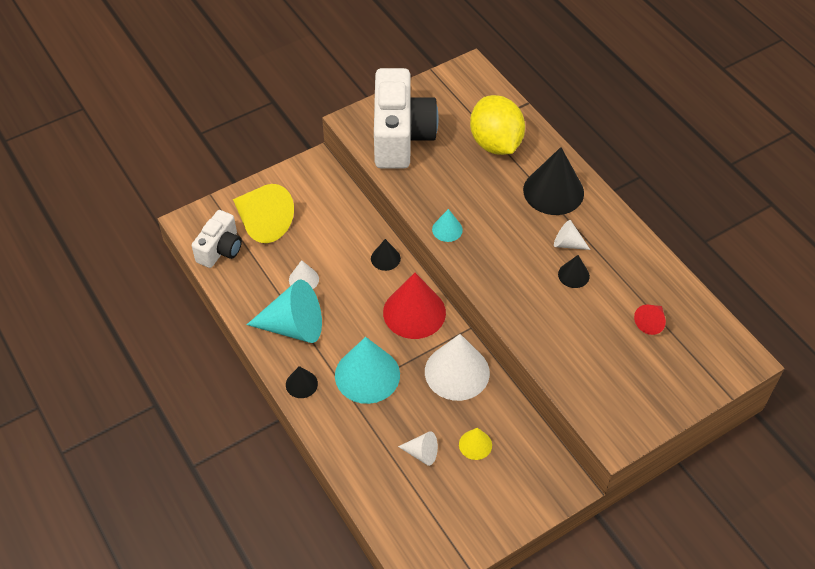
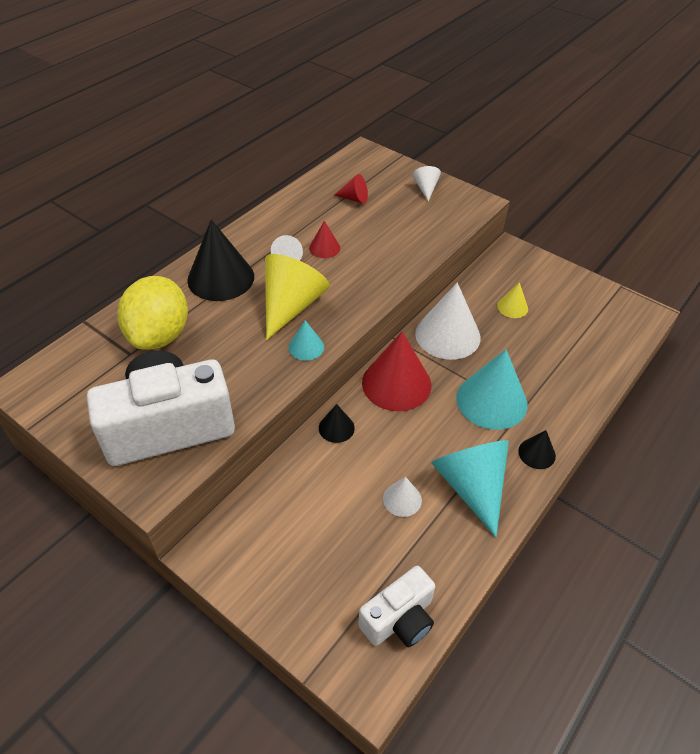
camera: 110 degrees left, 5 degrees down
white camera [192,210,242,268] -> white camera turned 135 degrees clockwise [358,566,435,647]
yellow cone [233,184,294,243] -> yellow cone moved to [265,254,330,340]
white cone [398,431,438,466] -> white cone moved to [412,166,441,201]
yellow lemon [470,95,525,155] -> yellow lemon turned 45 degrees counterclockwise [117,276,188,349]
black cone [558,255,590,288] -> red cone [309,221,340,258]

